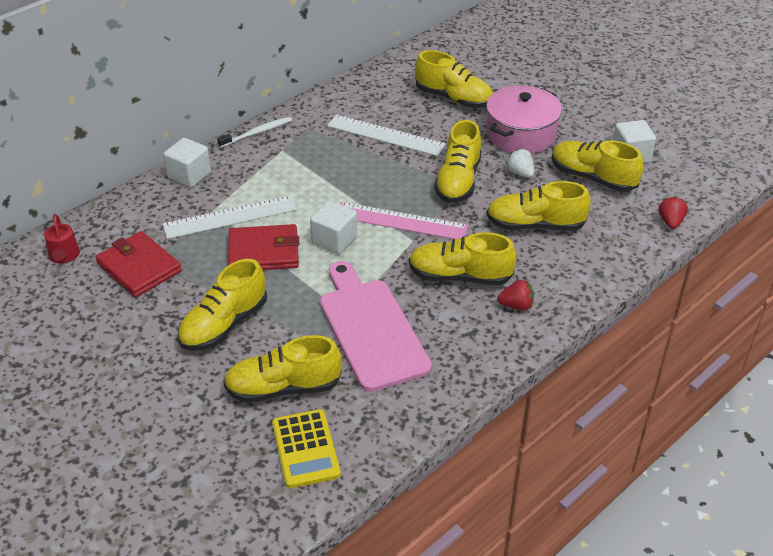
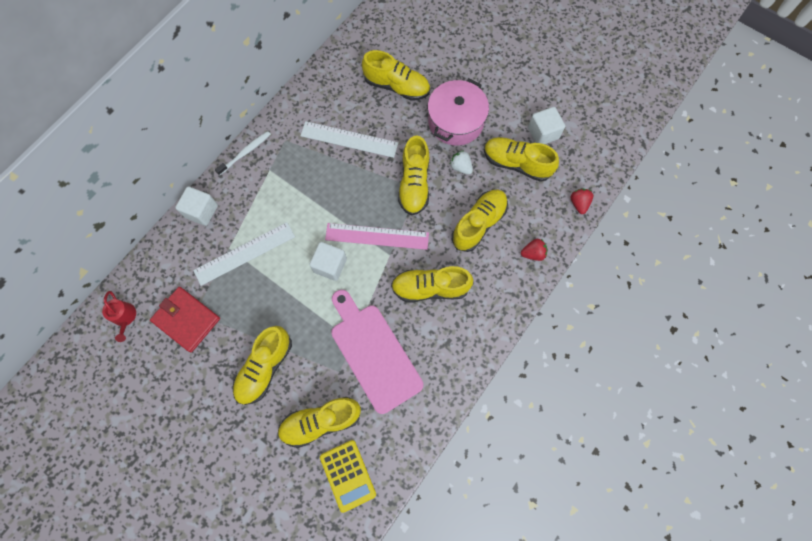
camera: 10 degrees left, 30 degrees up
red wallet [228,224,299,270] -> none
yellow shoe [486,181,591,231] -> yellow shoe turned 135 degrees clockwise [452,190,508,252]
red strawberry [497,280,534,311] -> red strawberry moved to [521,239,547,261]

